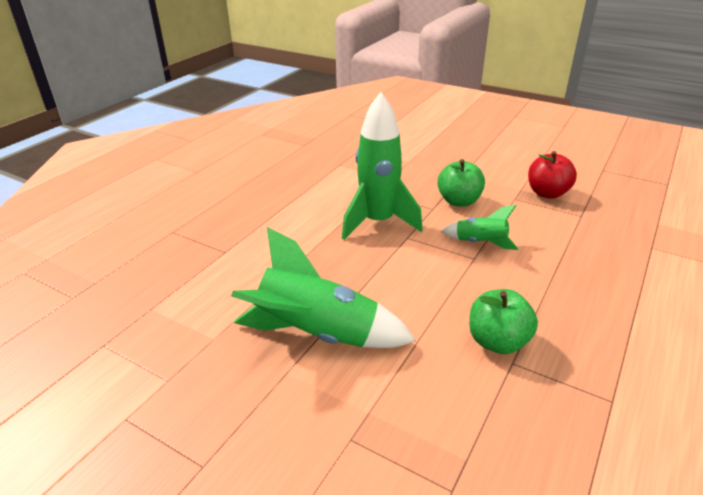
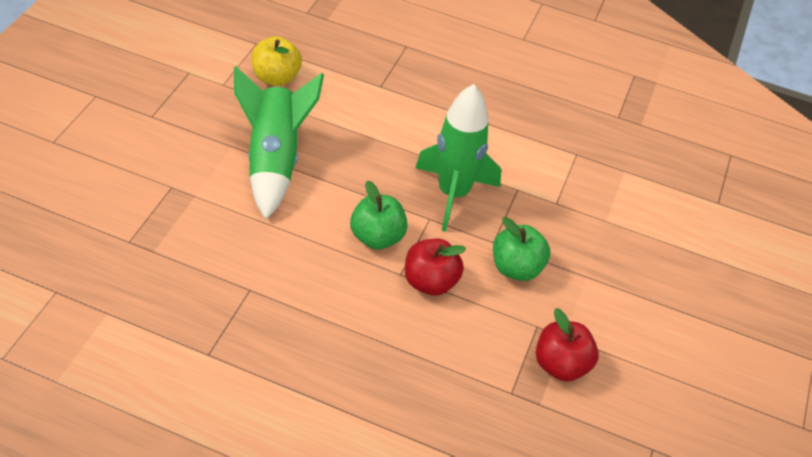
camera: 75 degrees right, 15 degrees up
green rocket [441,205,518,250] -> red apple [405,238,466,296]
green apple [469,289,538,354] -> green apple moved to [350,181,408,250]
none -> yellow apple [251,36,302,86]

